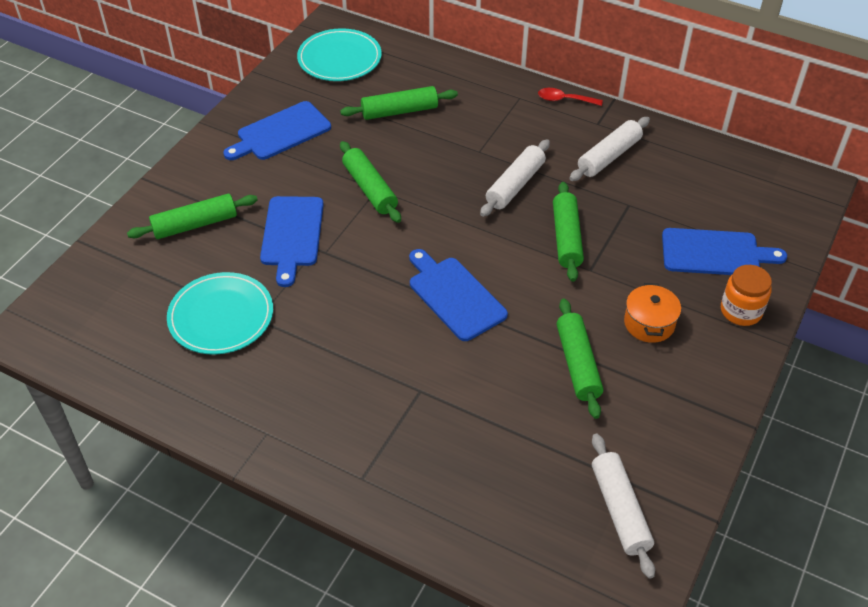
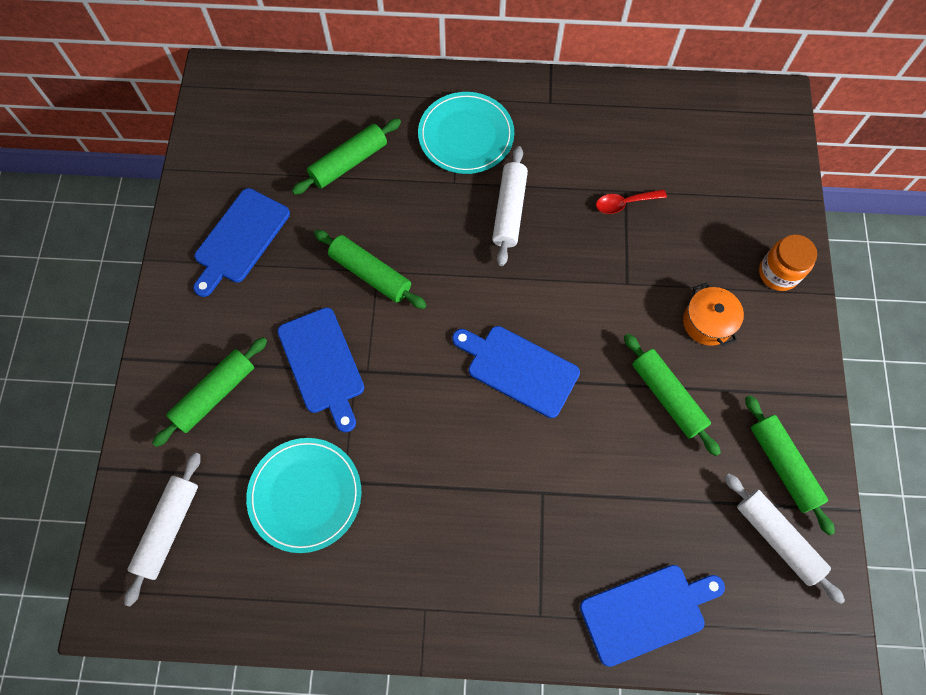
camera: 25 degrees left, 20 degrees up
turquoise plate [297,28,382,81] -> turquoise plate moved to [418,92,514,174]
red spoon [538,88,603,106] -> red spoon moved to [596,189,667,214]
green rolling pin [553,182,584,282] -> green rolling pin moved to [745,395,835,536]
white rolling pin [569,117,650,181] -> white rolling pin moved to [124,452,201,606]
blue cutting board [662,228,787,275] -> blue cutting board moved to [580,565,725,667]

